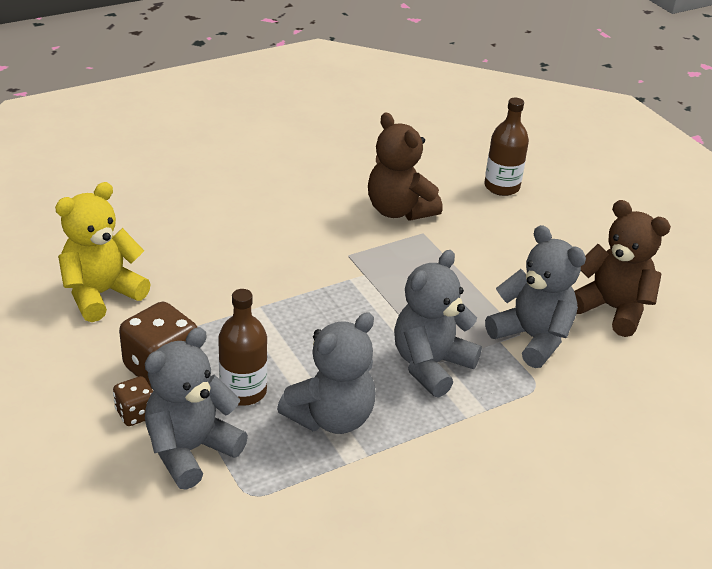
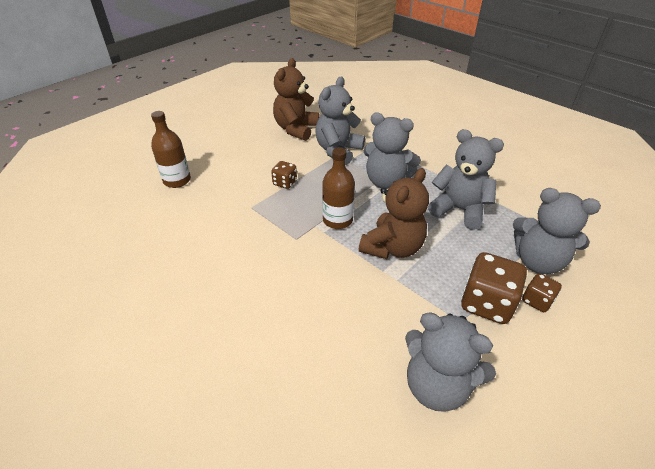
camera: 105 degrees left, 5 degrees up
yellow teddy bear [55,182,150,322] -> grey teddy bear [405,312,496,412]
brown bottle [218,289,267,406] -> brown bottle moved to [322,147,355,229]
brown teddy bear [368,112,443,221] -> brown teddy bear moved to [359,168,429,259]
none -> brown dice [271,161,297,189]

